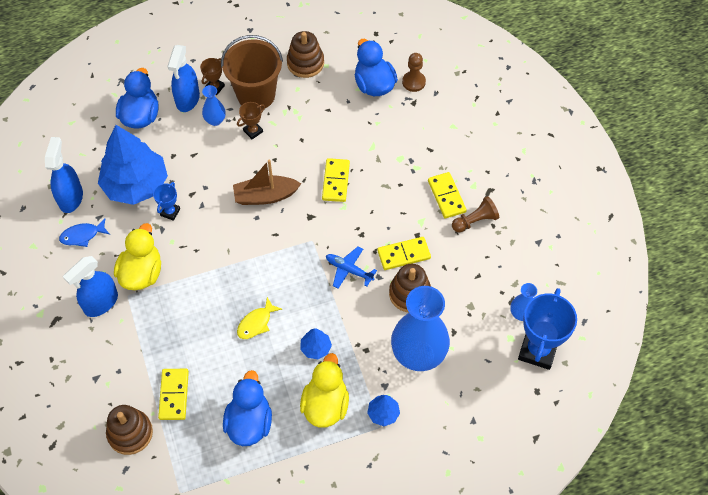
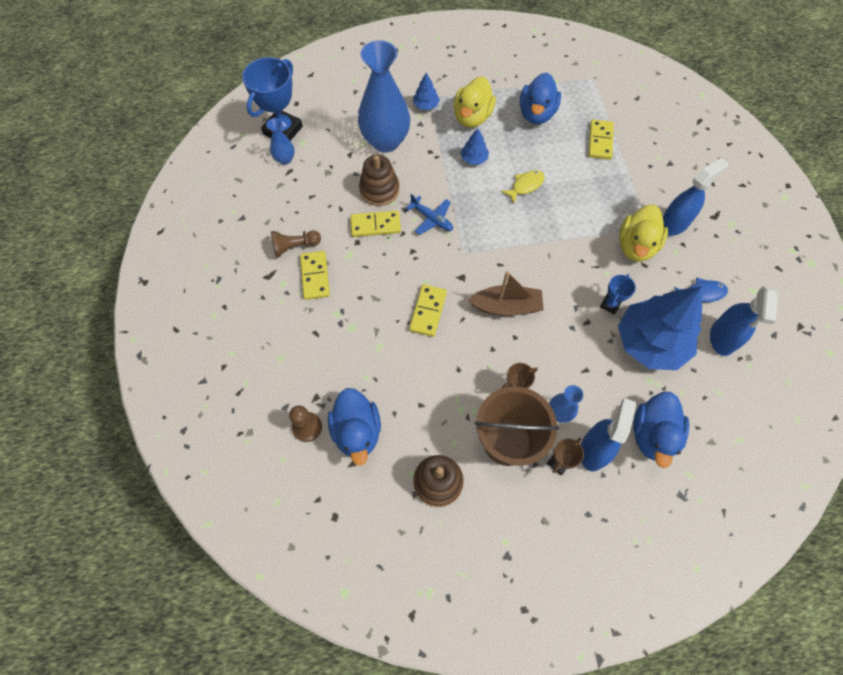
camera: 170 degrees left, 5 degrees up
brown stacking toy [106,405,153,455] -> none

